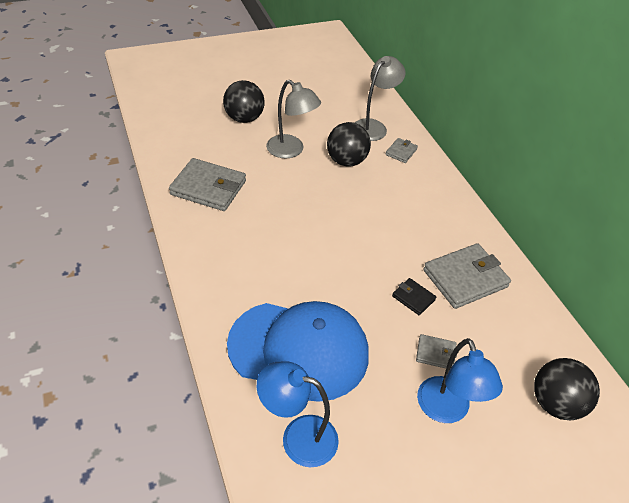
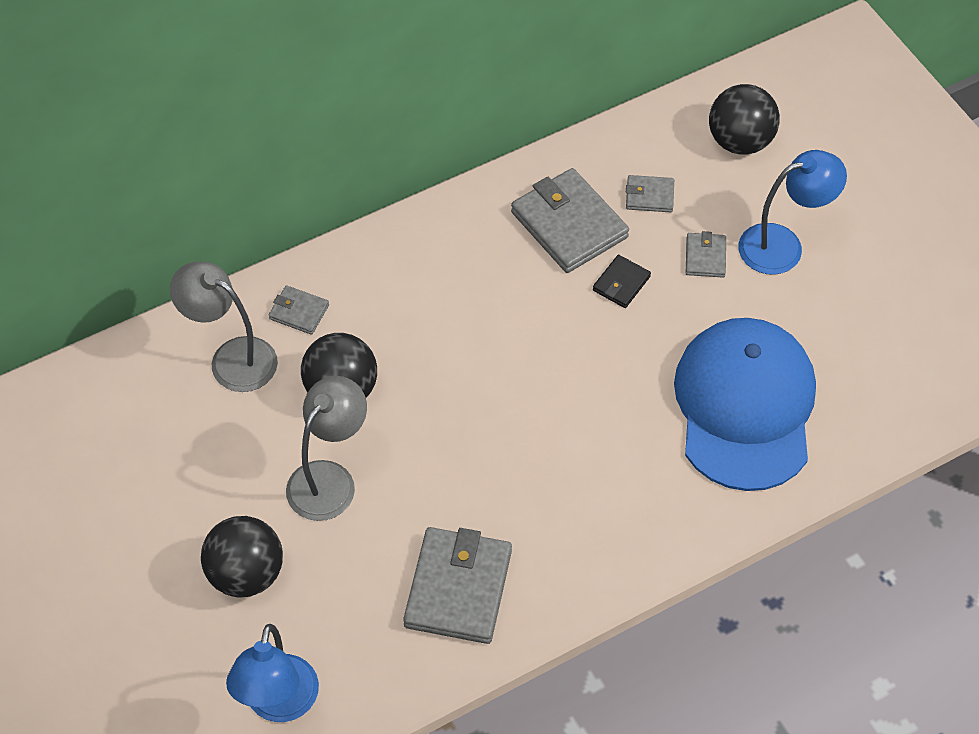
camera: 95 degrees left, 10 degrees up
blue lamp [257,361,339,467] -> blue lamp moved to [226,624,319,722]
none -> grey wallet [626,175,674,212]

